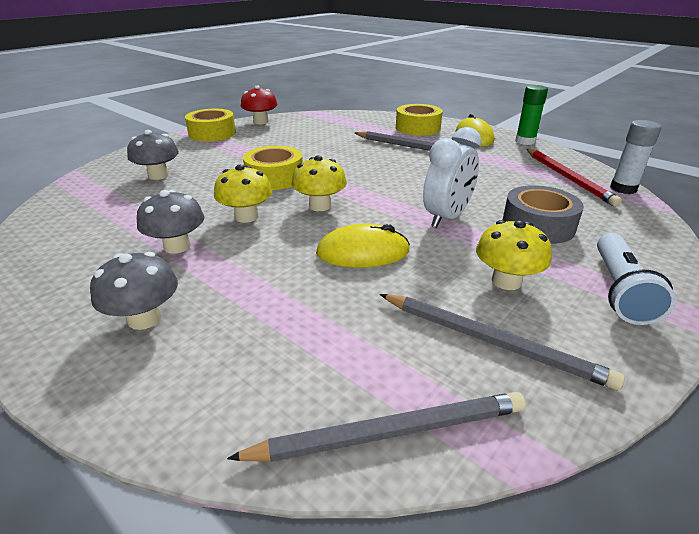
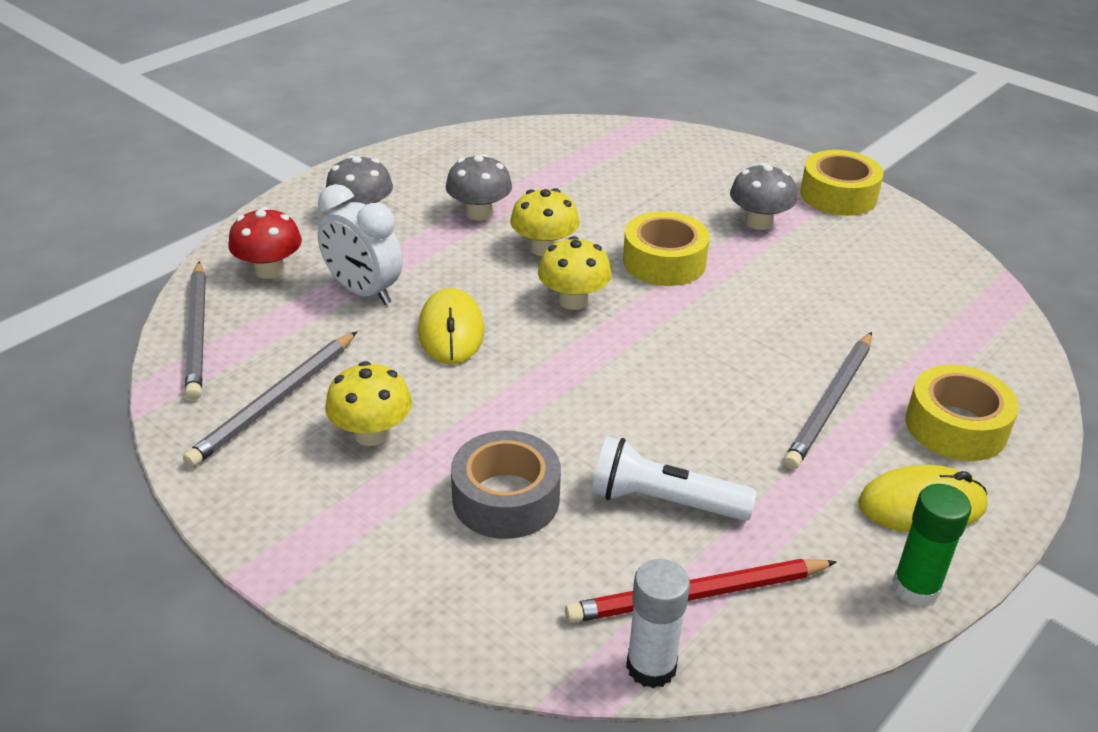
camera: 90 degrees right, 5 degrees up
grey mushroom [127,130,179,180] -> grey mushroom moved to [730,163,797,230]
red mushroom [241,86,278,124] -> red mushroom moved to [228,207,302,279]
white clock [423,127,482,228] -> white clock moved to [318,184,403,305]
white flashlight [597,233,676,325] -> white flashlight moved to [592,436,757,521]

